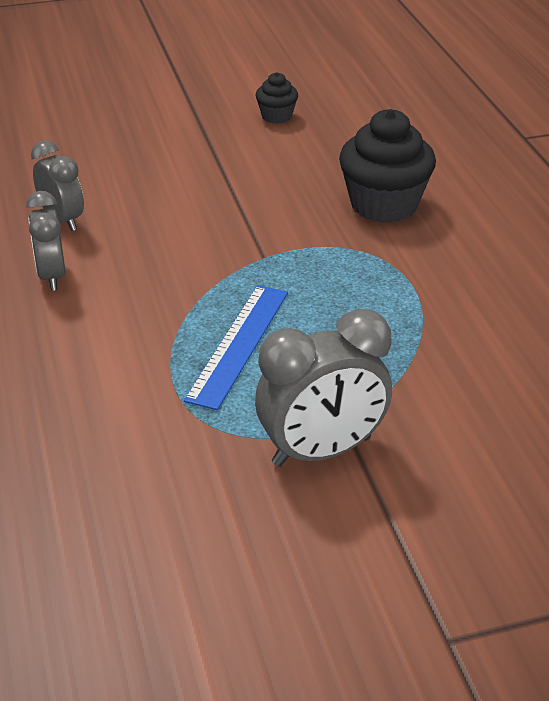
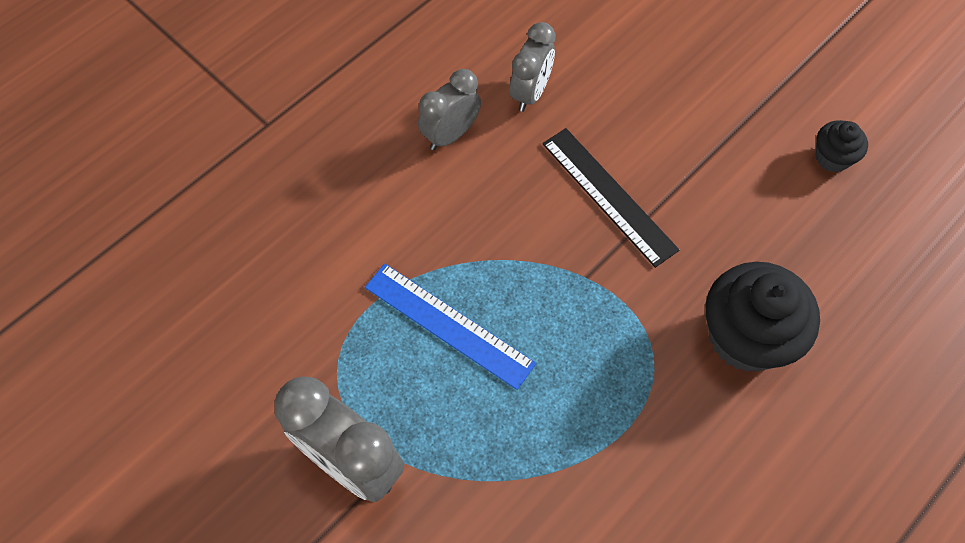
camera: 60 degrees right, 25 degrees up
blue ruler [184,285,288,410] -> blue ruler turned 45 degrees clockwise [365,263,536,390]
none -> black ruler [542,128,679,268]

